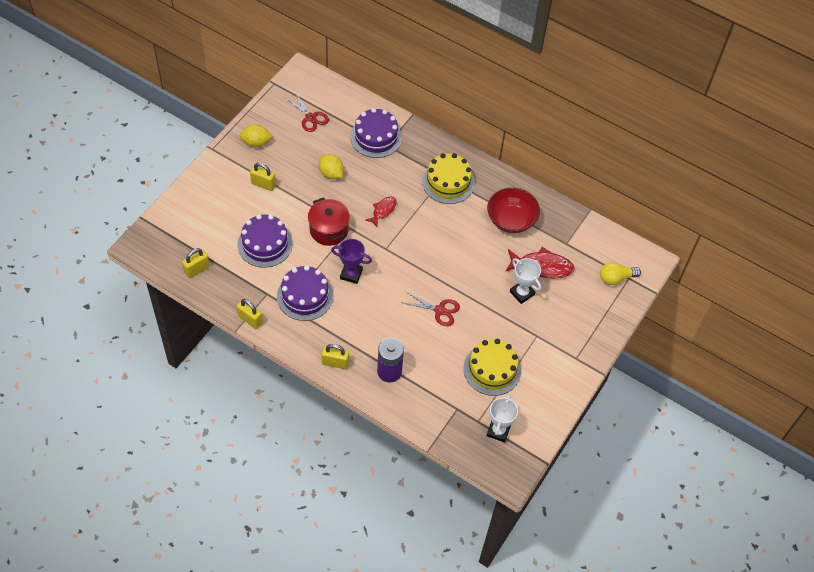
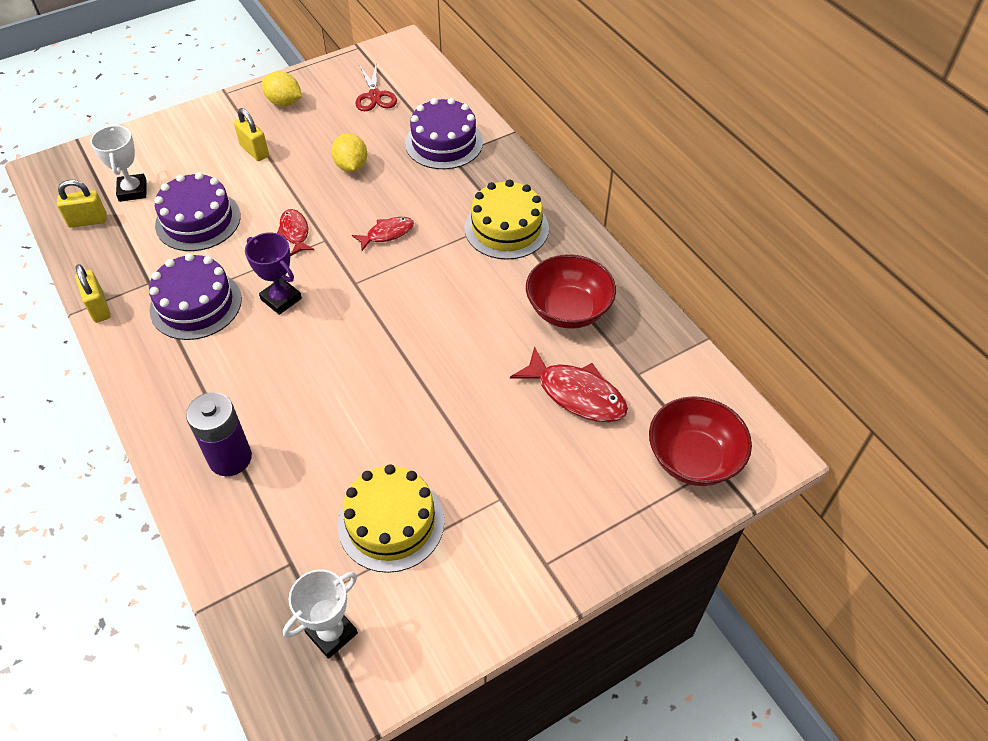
camera: 30 degrees right, 5 degrees down
red pot [308,197,350,246] -> red fish [277,209,314,256]
yellow padlock [322,344,349,369] -> none
red scissors [404,292,460,326] -> none
white trophy [510,258,541,304] -> white trophy moved to [90,125,147,202]
yellow light bulb [600,262,641,285] -> red bowl [649,396,752,486]

